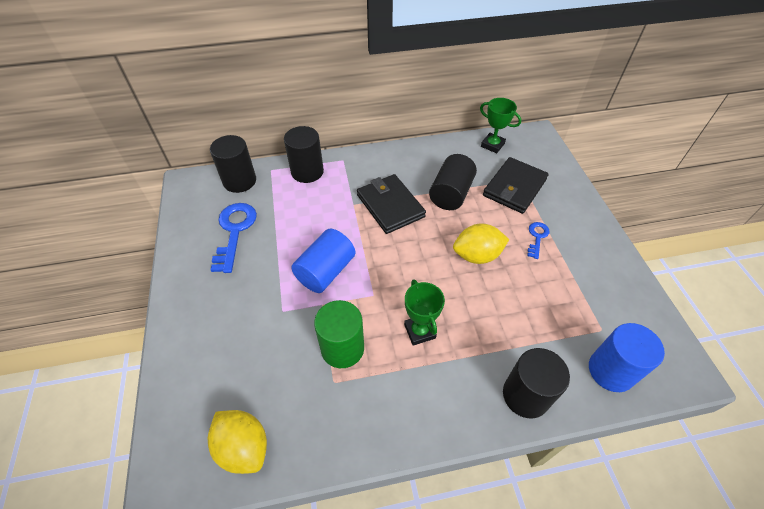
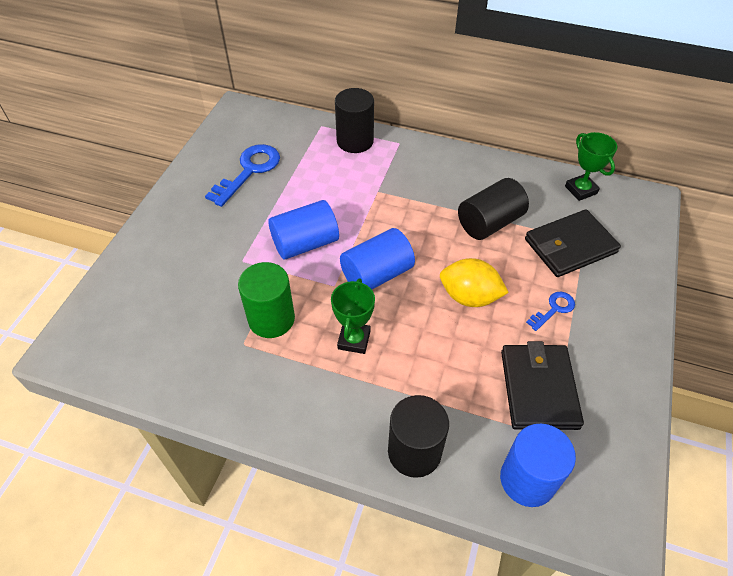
camera: 30 degrees right, 0 degrees up
yellow lemon [208,410,267,474] -> none
black cylinder [210,135,256,193] -> none
black wallet [357,174,426,234] -> black wallet moved to [501,341,584,430]
none -> blue cylinder [340,228,415,289]

